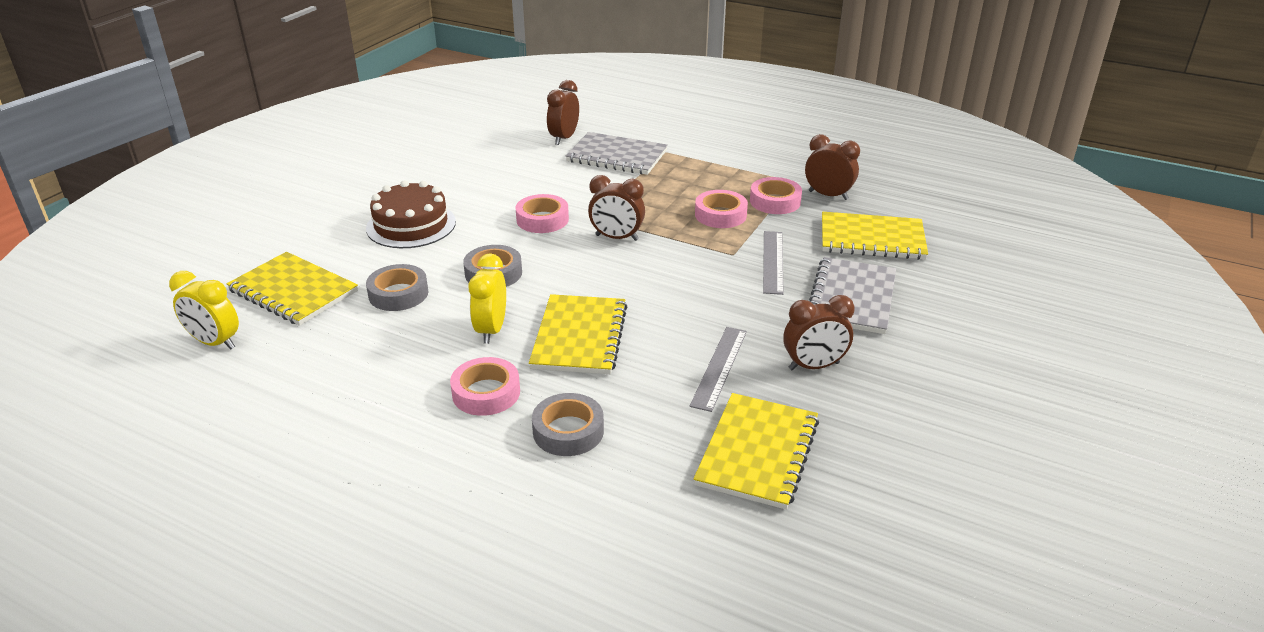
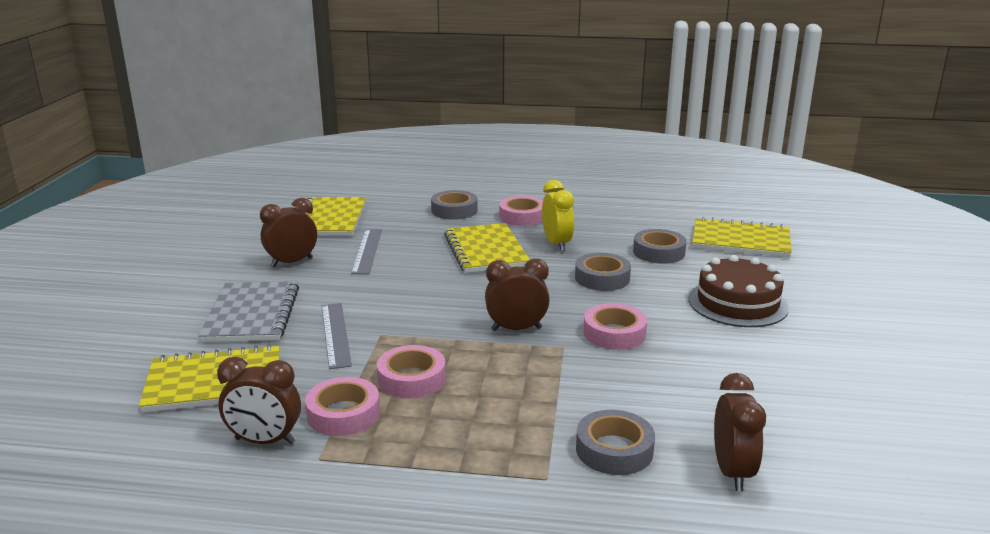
camera: 160 degrees right, 10 degrees down
yellow clock [169,271,239,349] -> none
grey notebook [566,132,668,175] -> grey tape [576,410,655,475]

